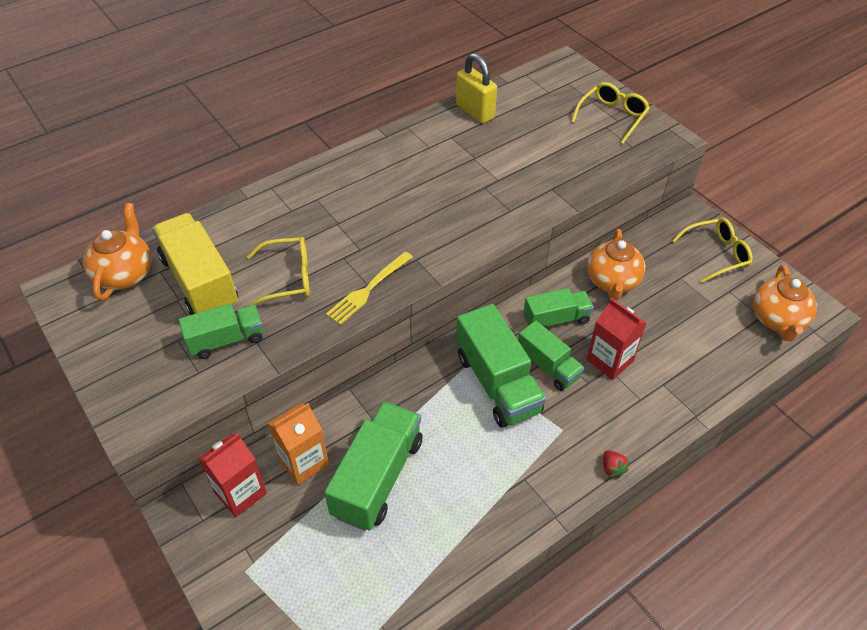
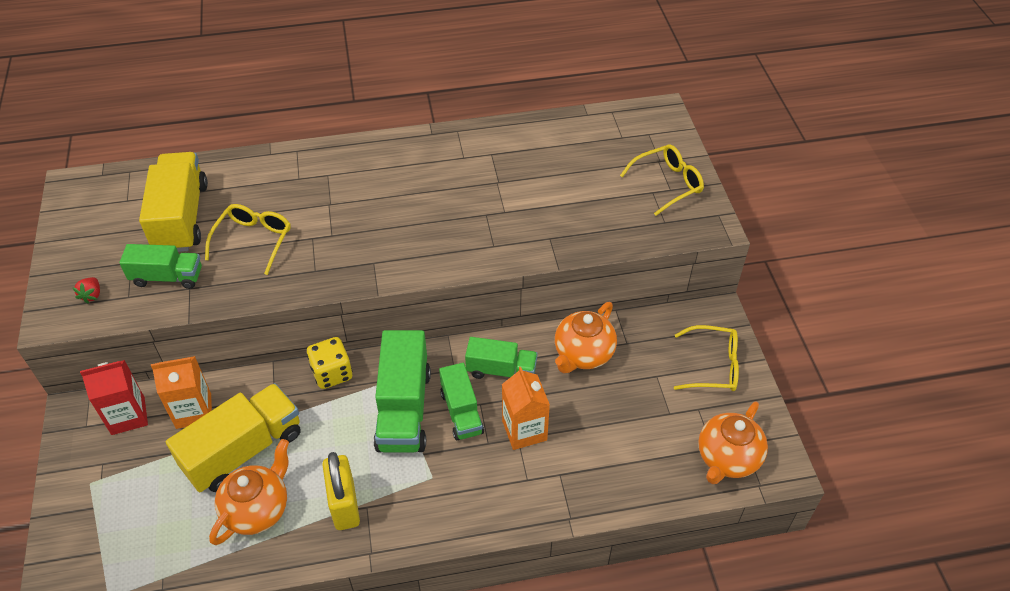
camera: 25 degrees right, 0 degrees up
orange teapot [83,203,151,301] -> orange teapot moved to [209,439,289,545]
yellow glasses [247,237,310,306] -> yellow glasses turned 90 degrees counterclockwise [205,204,291,275]
green truck [324,401,423,531] -> yellow truck [166,383,301,492]
yellow fork [326,251,413,325] -> none
yellow padlock [456,53,497,124] -> yellow padlock moved to [322,452,360,530]
red carton [587,298,646,380] -> orange carton [502,367,550,450]
red strawberry [603,450,630,478] -> red strawberry moved to [72,277,100,304]
none -> yellow dice [307,337,352,389]

